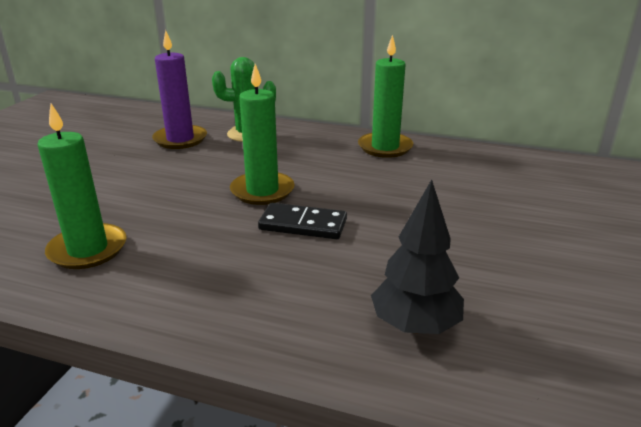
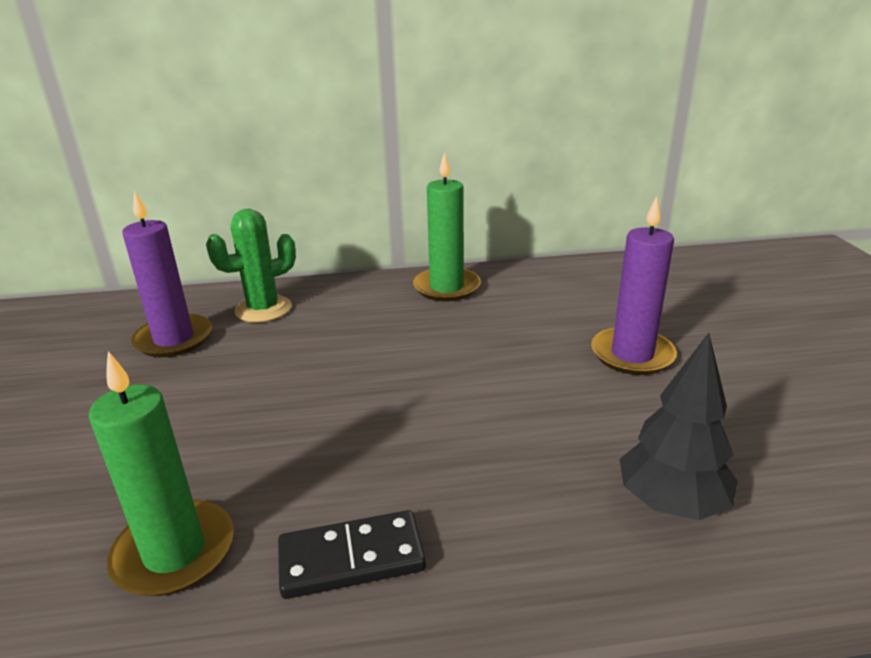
camera: 25 degrees left, 0 degrees up
green candle [230,64,294,205] -> none
black domino [258,203,347,239] -> black domino moved to [278,510,426,599]
none -> purple candle [591,196,677,375]

